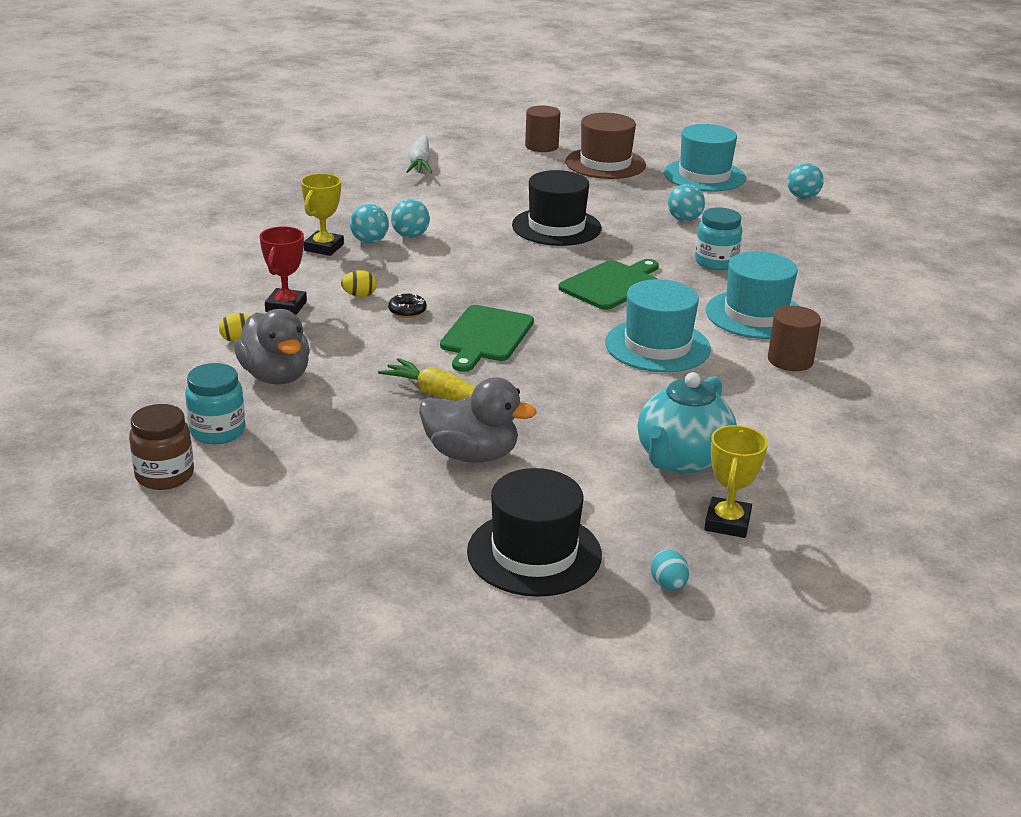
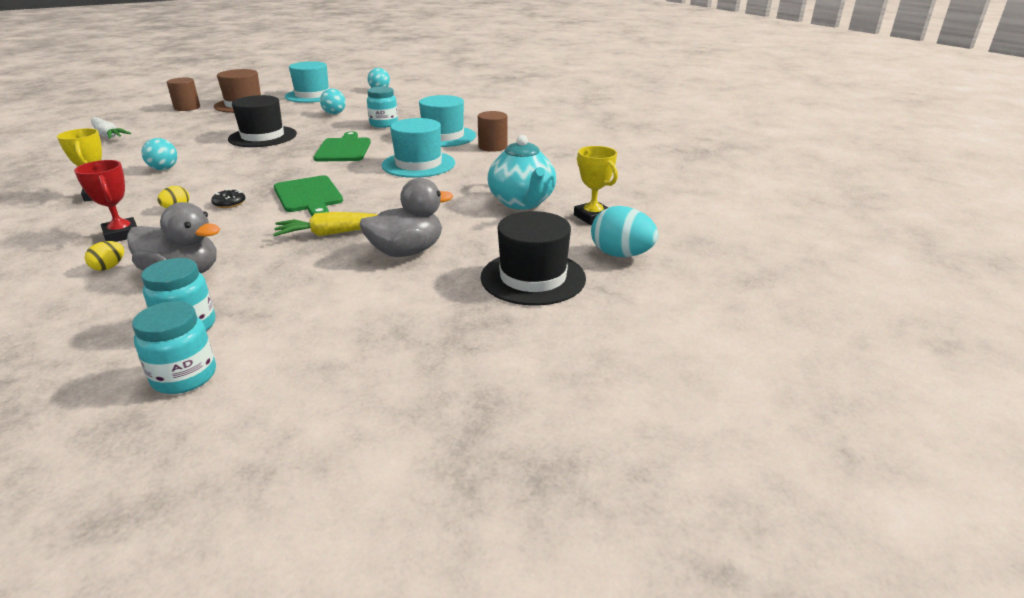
camera: 45 degrees left, 0 degrees up
brown jar [129,404,194,490] -> turquoise jar [132,301,216,394]
turquoise ball [350,204,389,243] -> none
turquoise egg [651,550,689,590] -> turquoise egg [591,206,658,257], size x1.91

